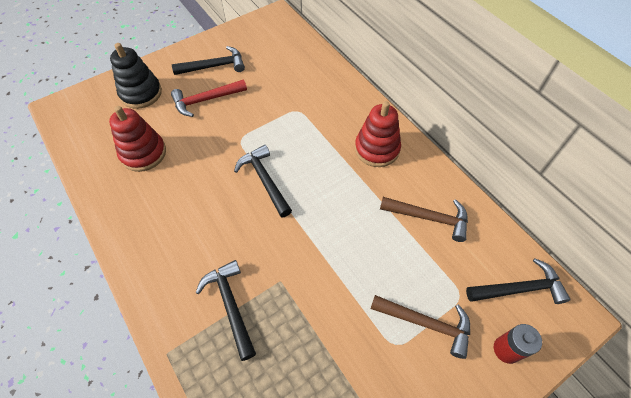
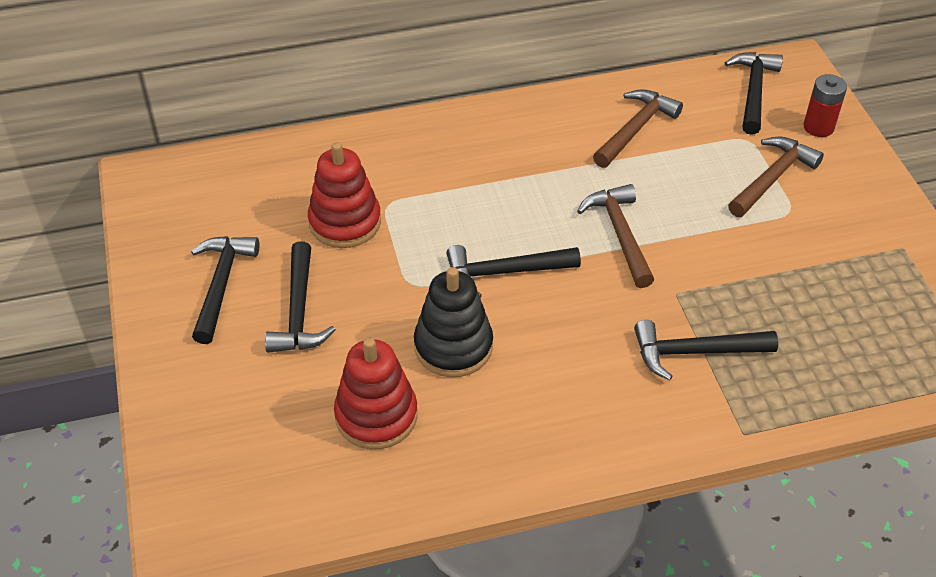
camera: 70 degrees left, 10 degrees down
black stacking toy [110,43,162,109] -> black stacking toy moved to [414,267,493,377]
red hammer [171,79,247,117] -> black hammer [265,241,336,353]
red stacking toy [355,101,401,167] -> red stacking toy moved to [308,142,381,248]
none -> brown hammer [577,184,654,288]

